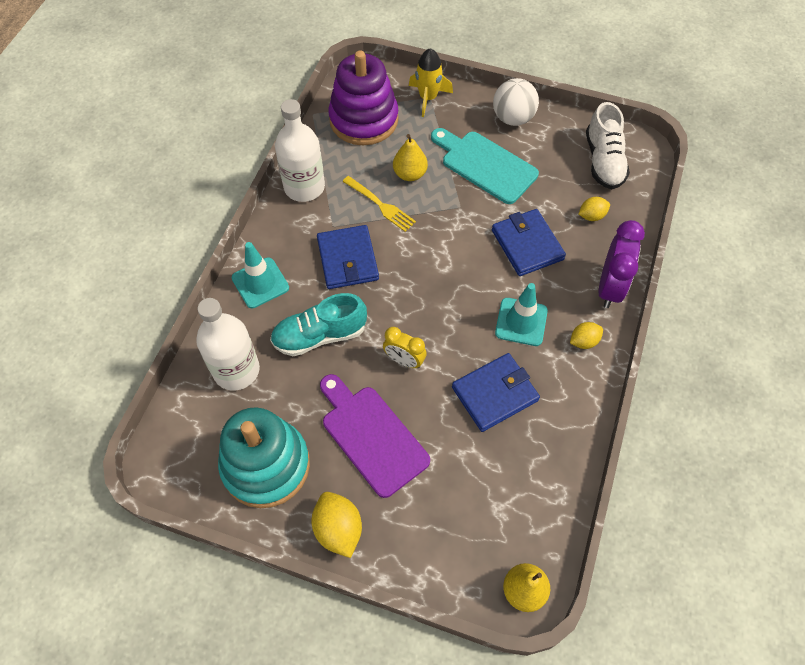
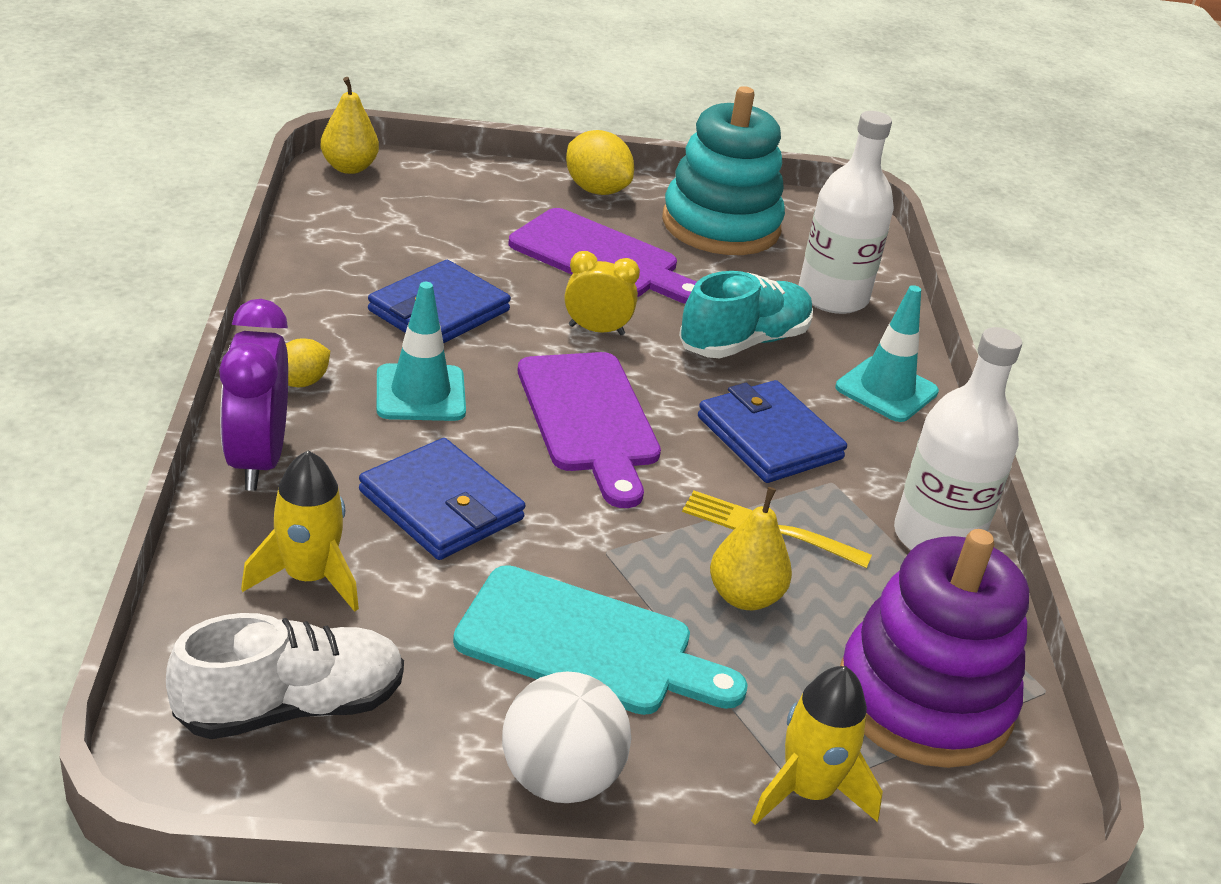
camera: 155 degrees right, 25 degrees down
yellow lemon [579,197,610,221] -> yellow rocket [241,451,359,612]
white shoe [586,102,630,189] -> white shoe turned 90 degrees clockwise [166,613,404,739]
none -> purple cutting board [518,352,661,508]

